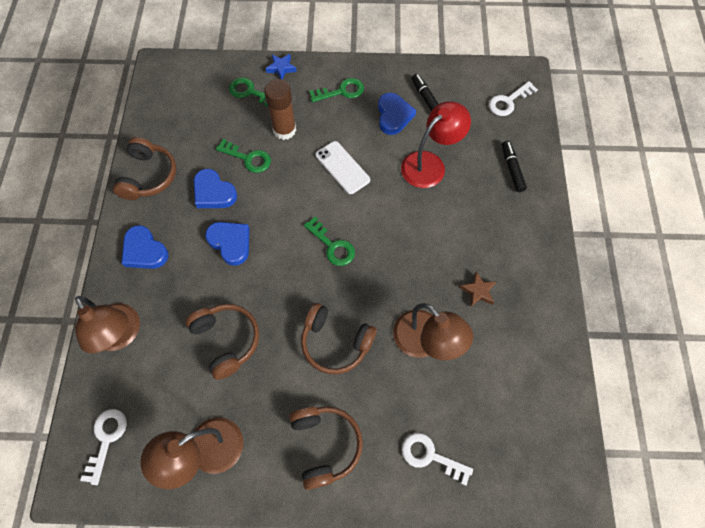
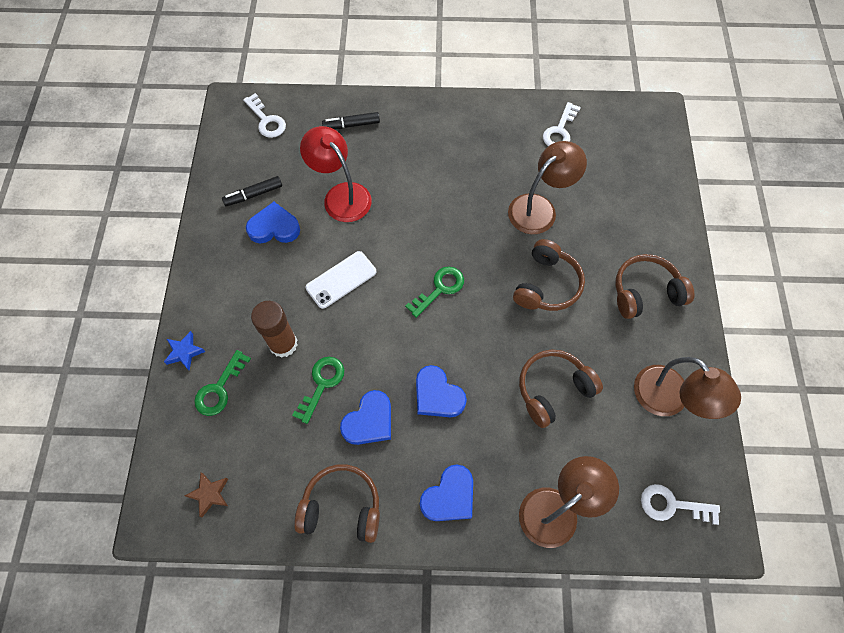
camera: 90 degrees left, 0 degrees up
blue heart [205,222,250,266] -> blue heart turned 90 degrees counterclockwise [416,365,467,417]
green key [309,78,364,102] -> none
white key [402,433,473,486] -> white key moved to [543,102,581,146]
brown star [460,272,496,307] -> brown star moved to [185,473,228,517]

